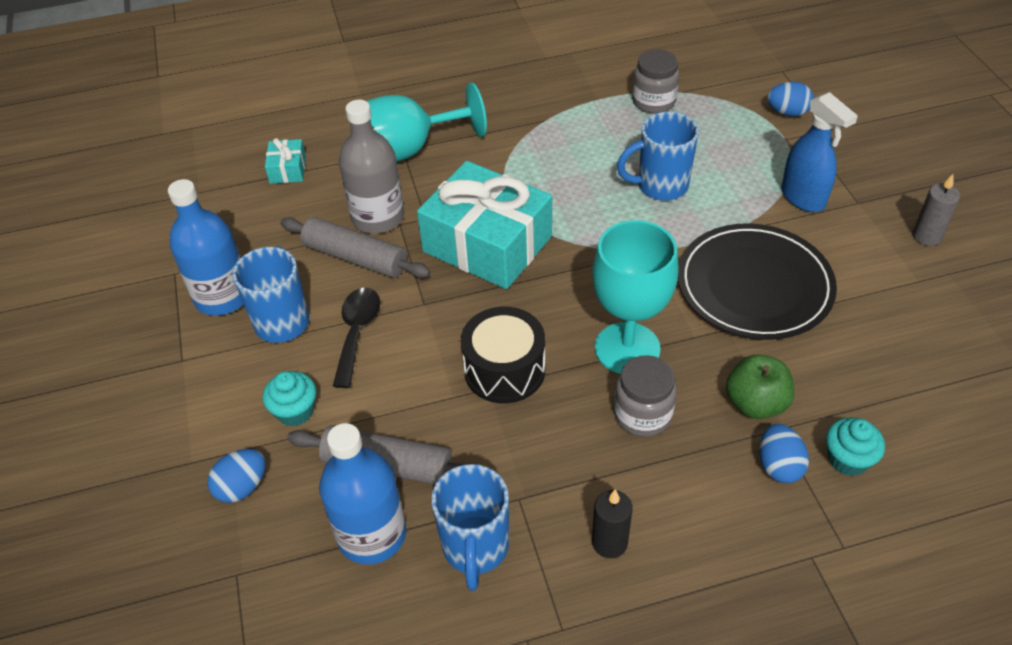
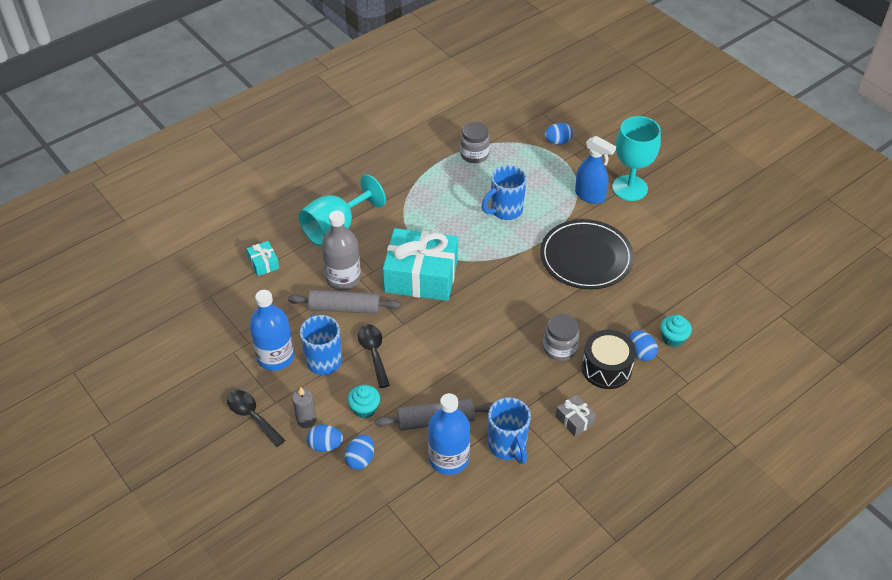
camera: 25 degrees left, 0 degrees up
black drum [461,307,545,404] -> black drum moved to [582,330,636,389]
turquoise goblet [592,220,679,374] -> turquoise goblet moved to [612,116,661,201]
black candle [592,489,633,558] -> grey gift [556,394,596,437]
green apple [726,354,794,419] -> none
grey candle [913,174,960,246] -> grey candle moved to [292,387,316,428]
none -> black spoon [227,390,285,447]
none -> blue egg [307,425,343,452]

